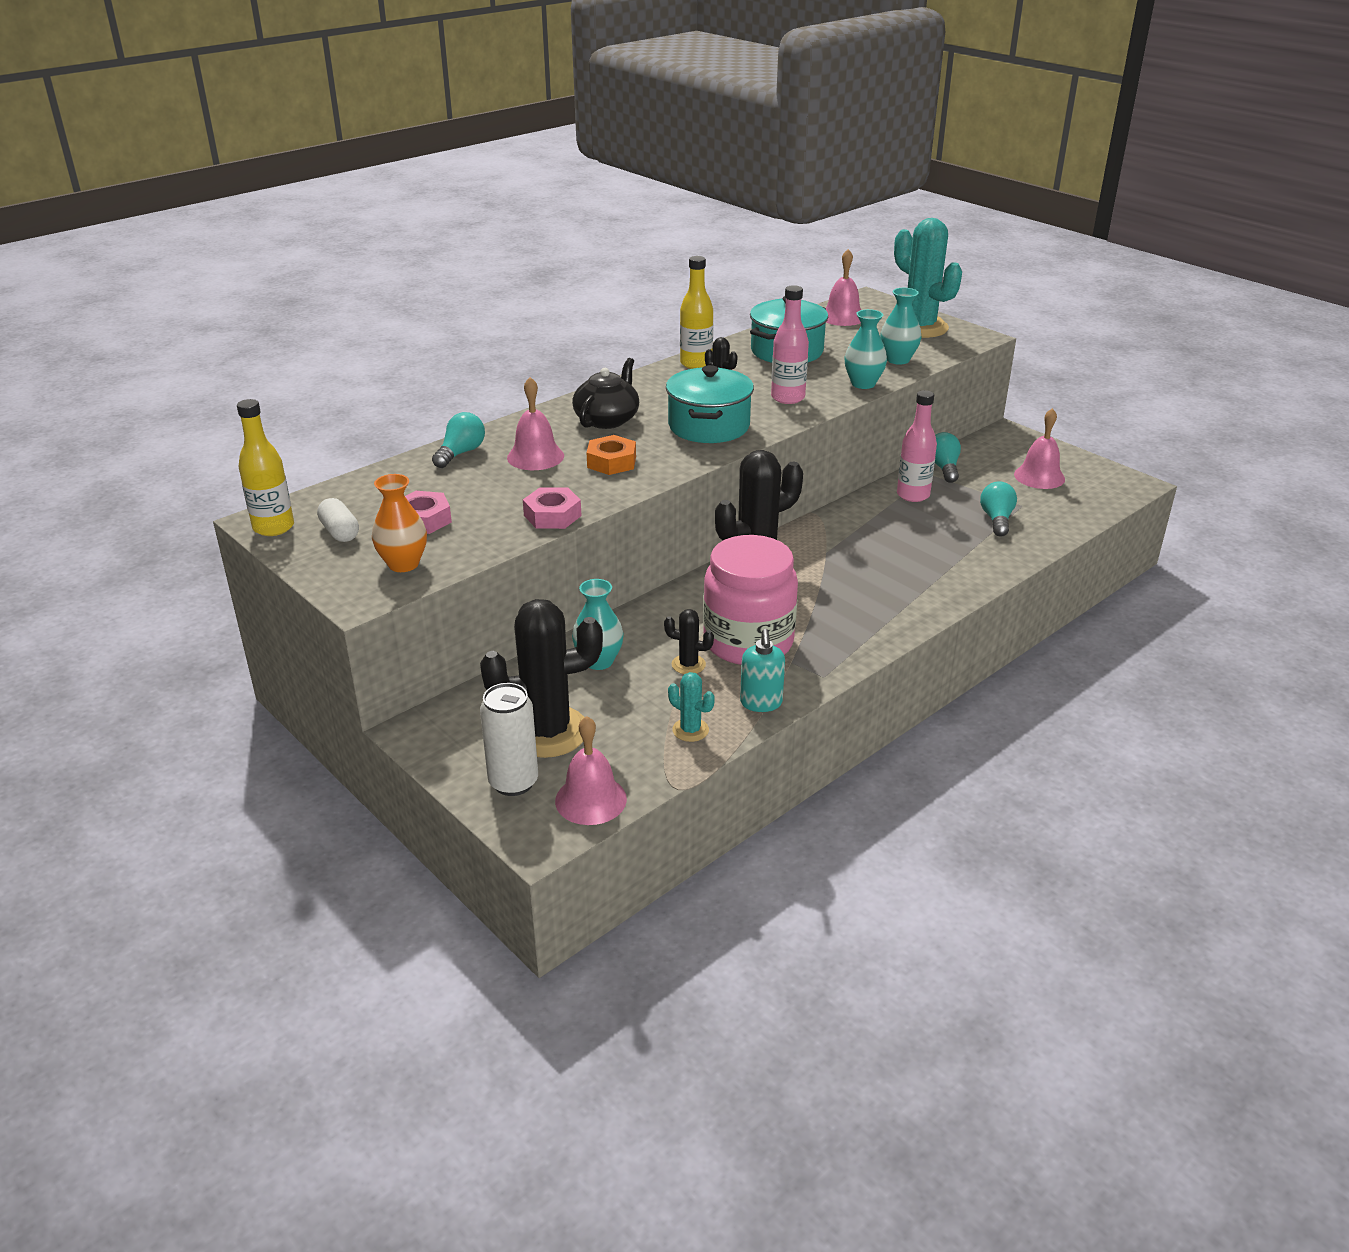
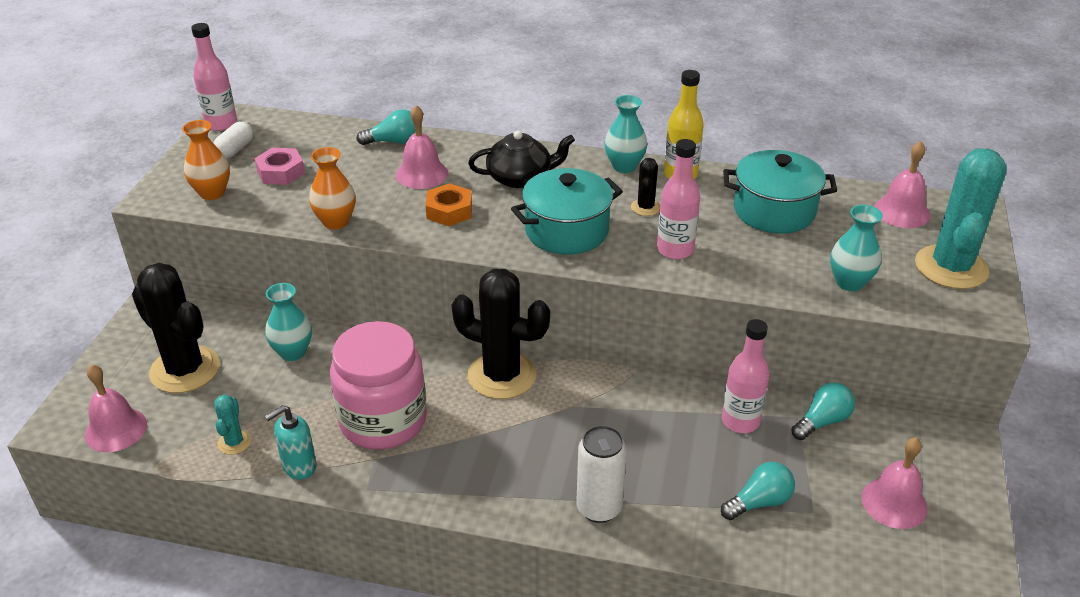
camera: 55 degrees right, 5 degrees up
yellow bottle [237,399,294,536] -> pink bottle [191,23,237,131]
white can [480,683,538,796] -> white can moved to [576,425,627,523]
pink nut [523,487,581,529] -> orange vase [309,147,356,230]
black cactus [664,609,714,674] -> none
turquoise vase [844,309,887,389] -> turquoise vase moved to [604,95,647,173]

